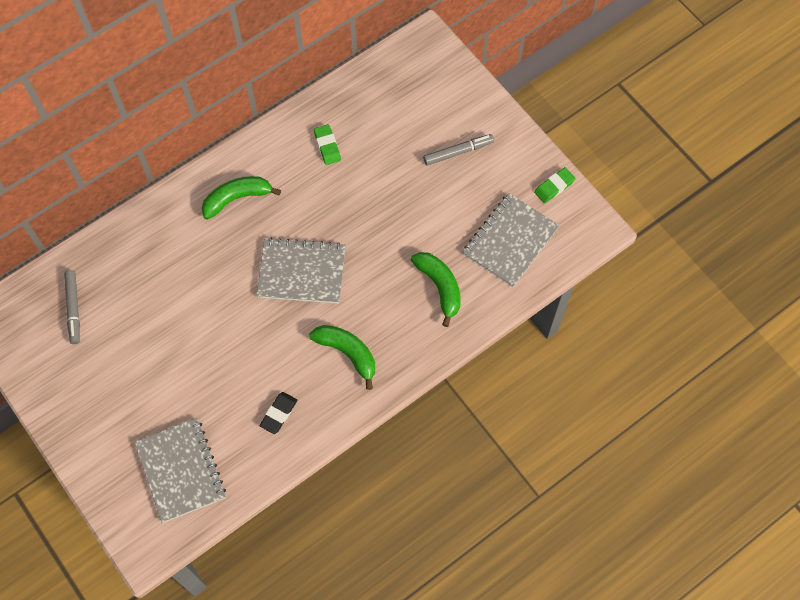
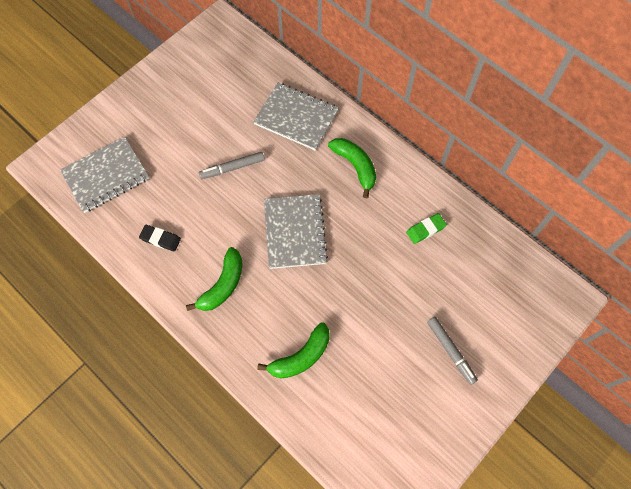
camera: 80 degrees right, 0 degrees up
grey marker [64,270,80,344] -> grey marker moved to [199,152,265,179]
grey notebook [463,193,560,287] -> grey notebook moved to [253,83,339,151]
green eraser [534,167,576,203] -> none

